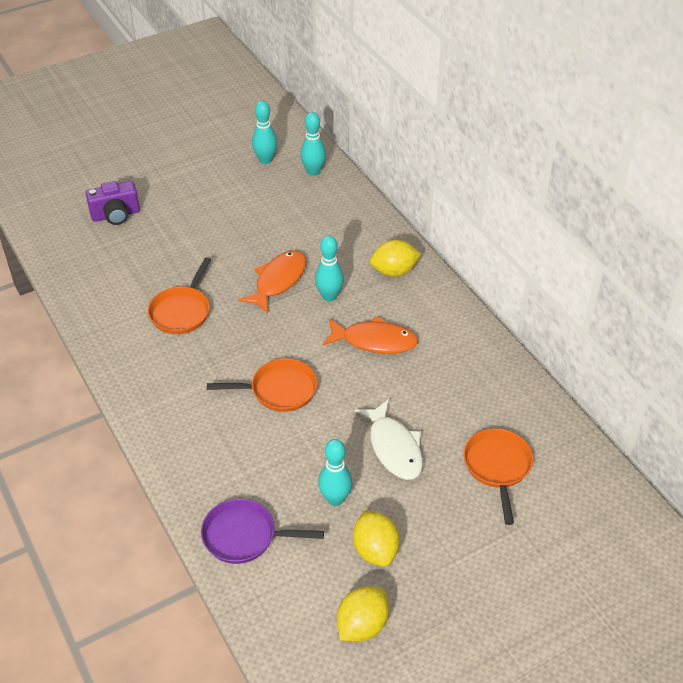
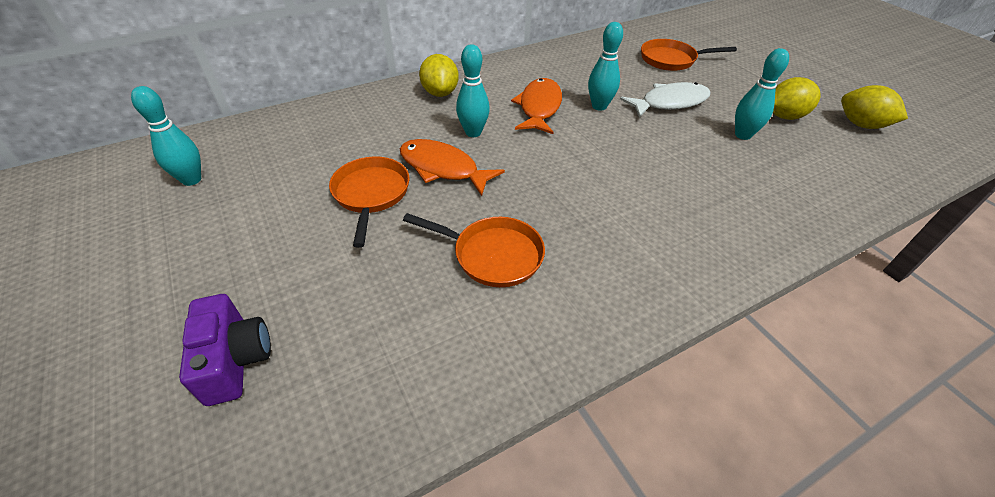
camera: 90 degrees left, 0 degrees up
purple pan [201,499,324,564] -> none
orange pan [207,358,317,412] -> orange pan moved to [329,156,410,248]
turquoise bowling pin [300,112,326,176] -> turquoise bowling pin moved to [588,22,623,111]

